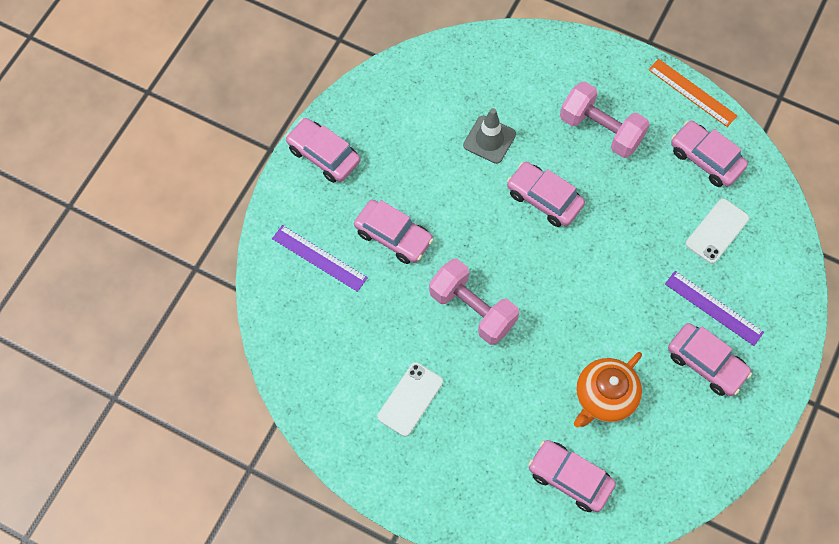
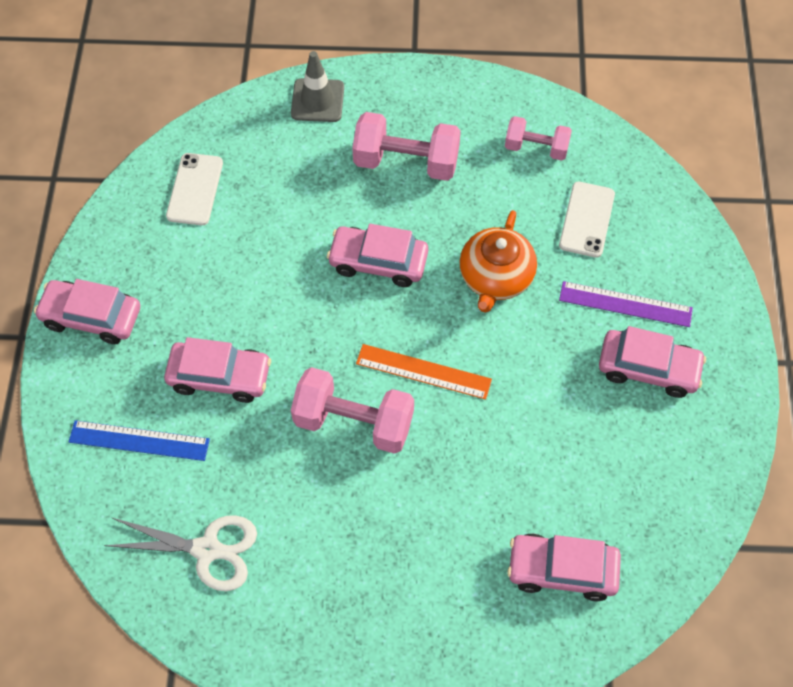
camera: 25 degrees left, 5 degrees down
purple ruler [272,225,368,292] -> blue ruler [69,420,210,461]
white phone [377,362,443,436] -> white phone moved to [166,153,223,225]
grey traffic cone [463,108,516,164] -> grey traffic cone moved to [291,51,344,122]
orange teapot [574,352,642,427] -> orange teapot moved to [460,210,537,313]
orange ruler [648,59,738,127] -> orange ruler moved to [356,344,492,400]
pink car [671,121,748,187] -> pink dumbbell [505,116,572,161]
none -> white scissors [104,515,257,591]

